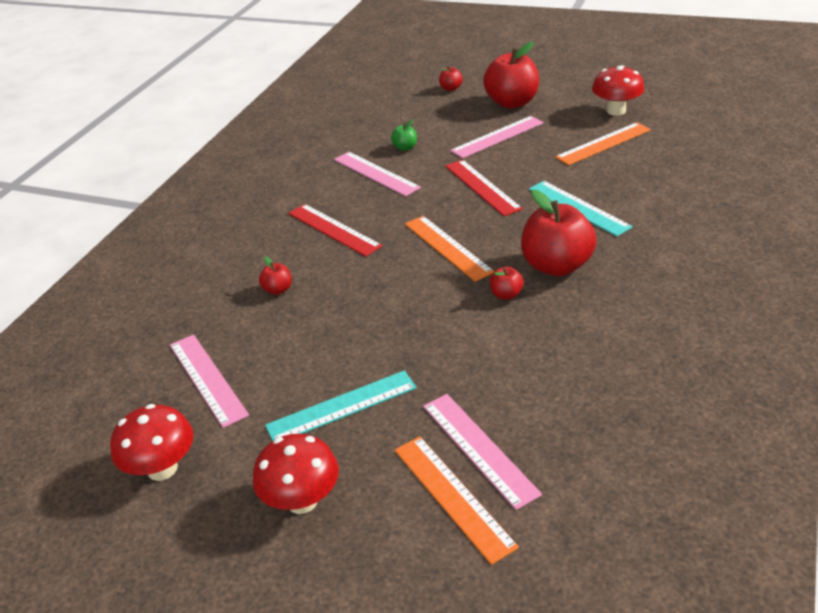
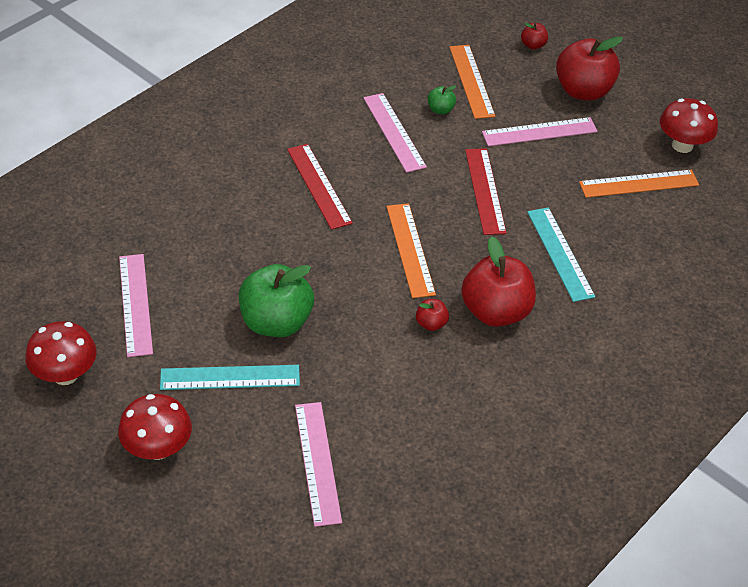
camera: 15 degrees right, 10 degrees up
red apple [259,256,292,295] -> none
orange ruler [395,436,519,565] -> orange ruler moved to [450,45,495,119]
none -> green apple [239,264,314,337]

